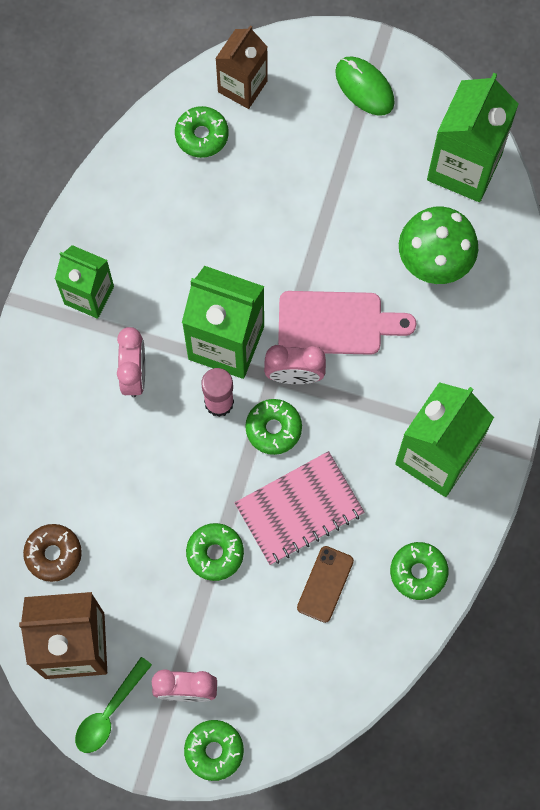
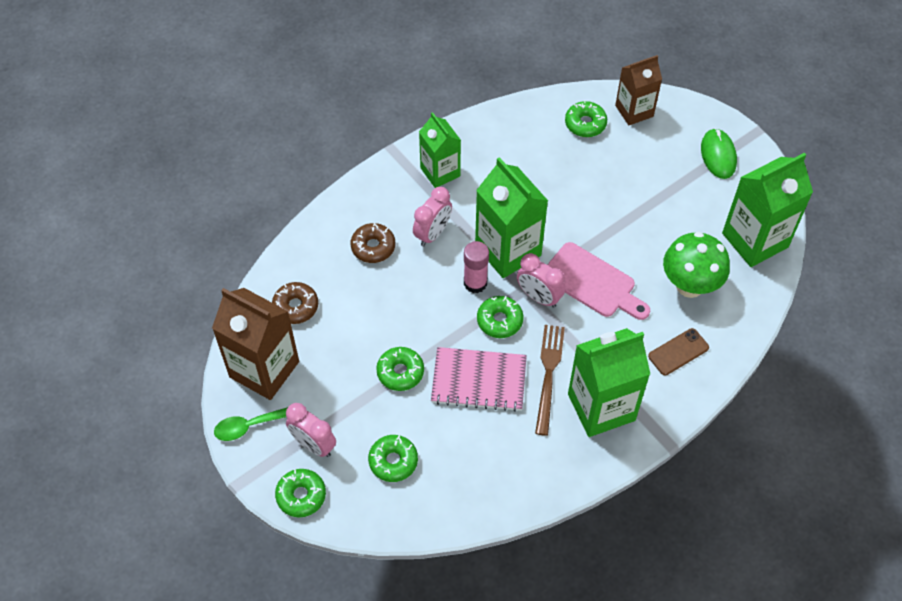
camera: 35 degrees right, 15 degrees down
brown phone [297,546,354,623] -> brown phone moved to [648,328,709,375]
green donut [390,542,448,600] -> green donut moved to [368,435,418,482]
none -> brown donut [351,223,395,263]
none -> brown fork [535,325,565,436]

